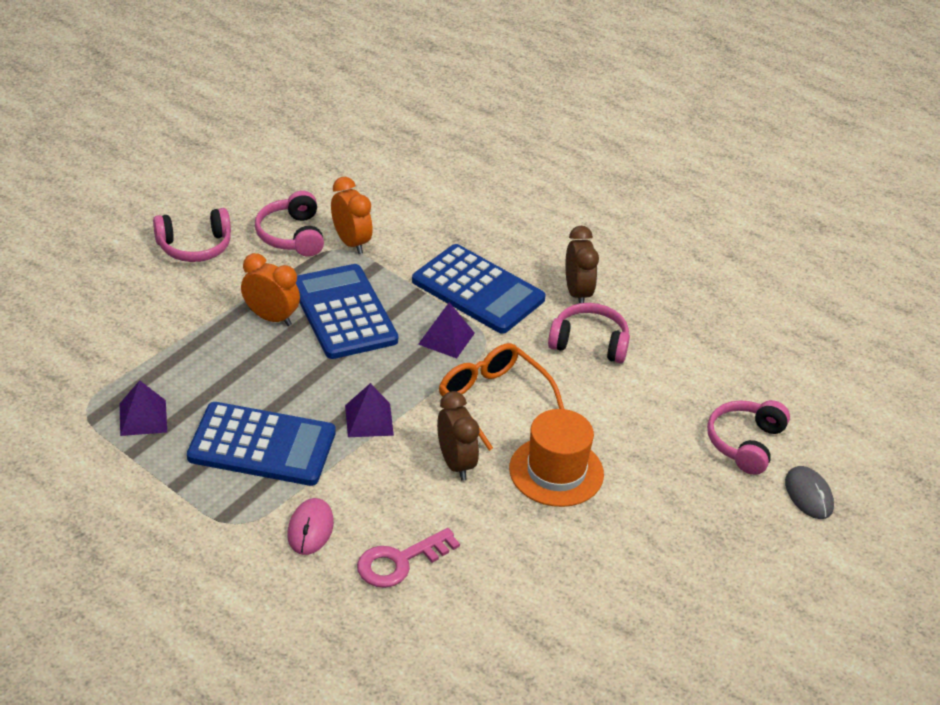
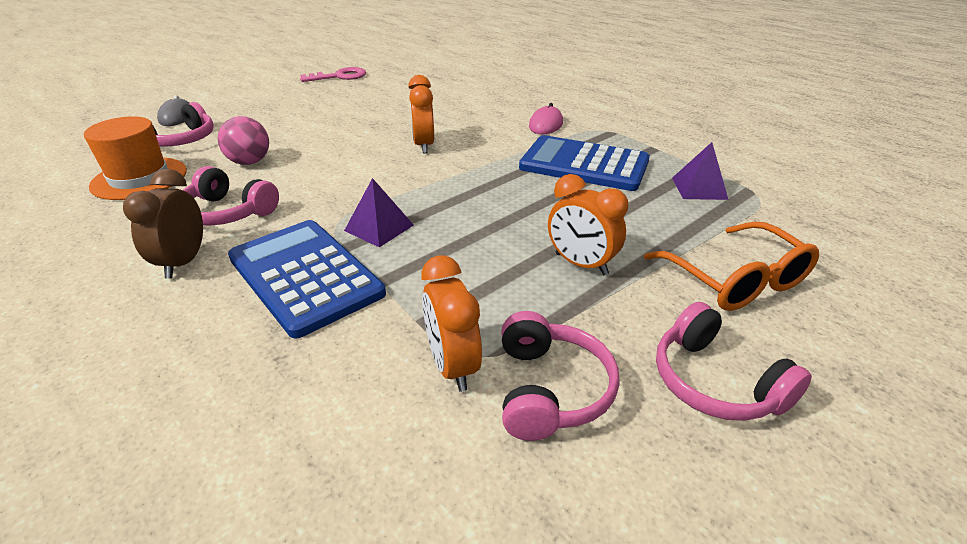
camera: 165 degrees left, 5 degrees down
pink headphones [153,208,231,262] -> pink headphones turned 120 degrees counterclockwise [656,302,812,421]
blue calculator [296,264,398,359] -> none
purple pyramid [345,383,394,437] -> none
pink key [357,528,460,588] -> pink key moved to [300,67,366,82]
brown clock [437,391,479,481] -> orange clock [408,75,434,153]
orange glasses [439,343,564,451] -> orange glasses moved to [644,221,819,311]
orange hat [509,409,604,507] -> orange hat moved to [84,116,187,200]
none -> pink ball [218,116,269,165]

